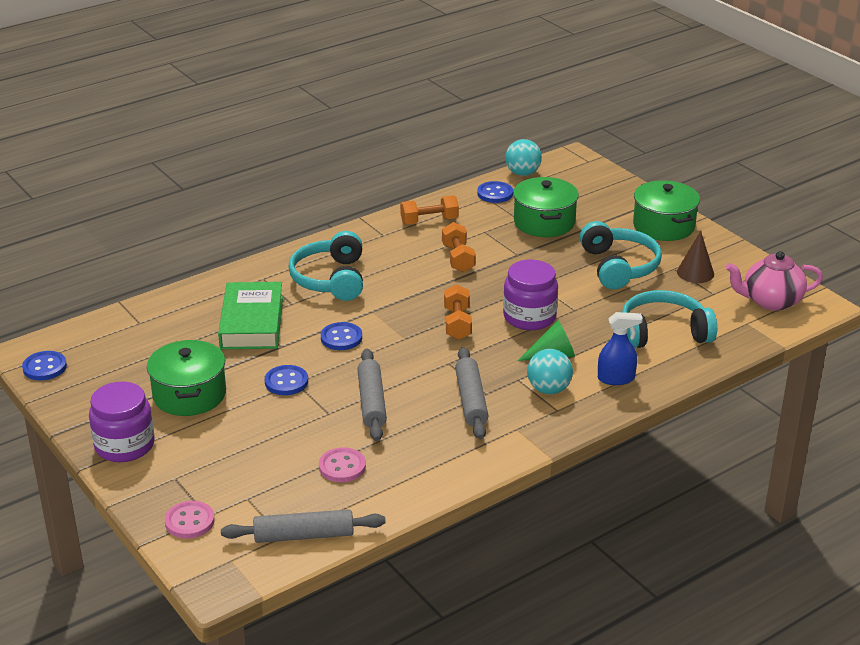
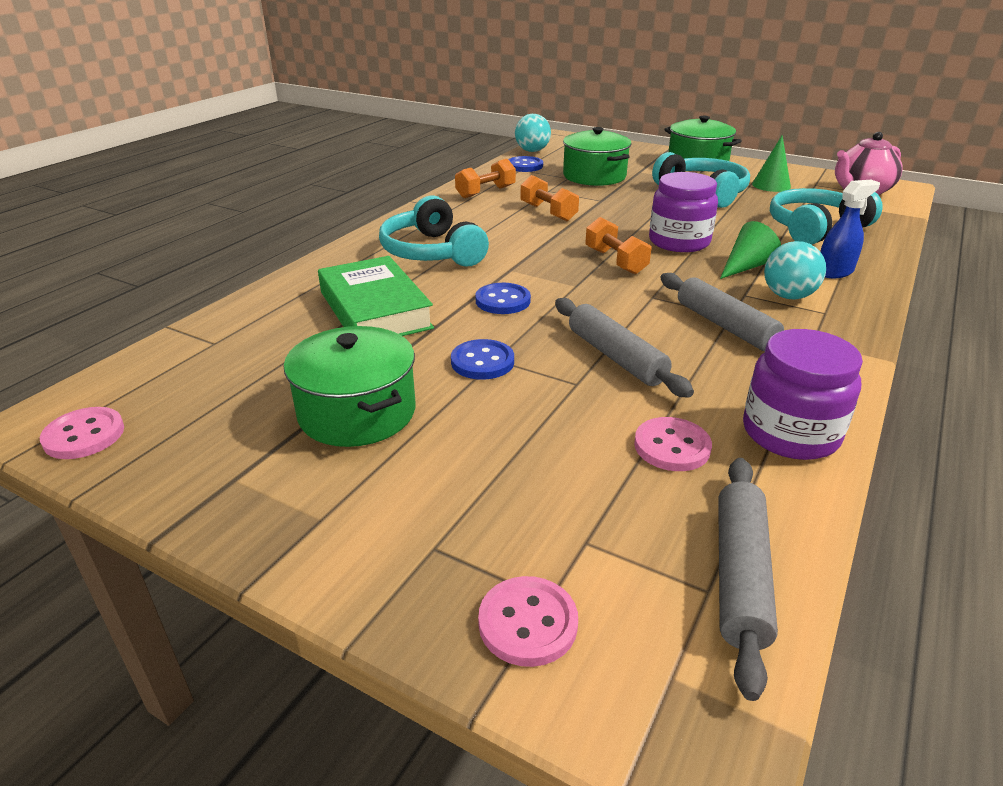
camera: 25 degrees left, 0 degrees up
blue button [22,351,67,381] -> pink button [40,407,124,459]
purple jar [89,382,155,462] -> purple jar moved to [743,329,863,460]
grey rolling pin [221,509,386,543] -> grey rolling pin turned 45 degrees counterclockwise [718,458,778,701]
brown cone [677,231,714,283] -> green cone [752,135,791,192]

